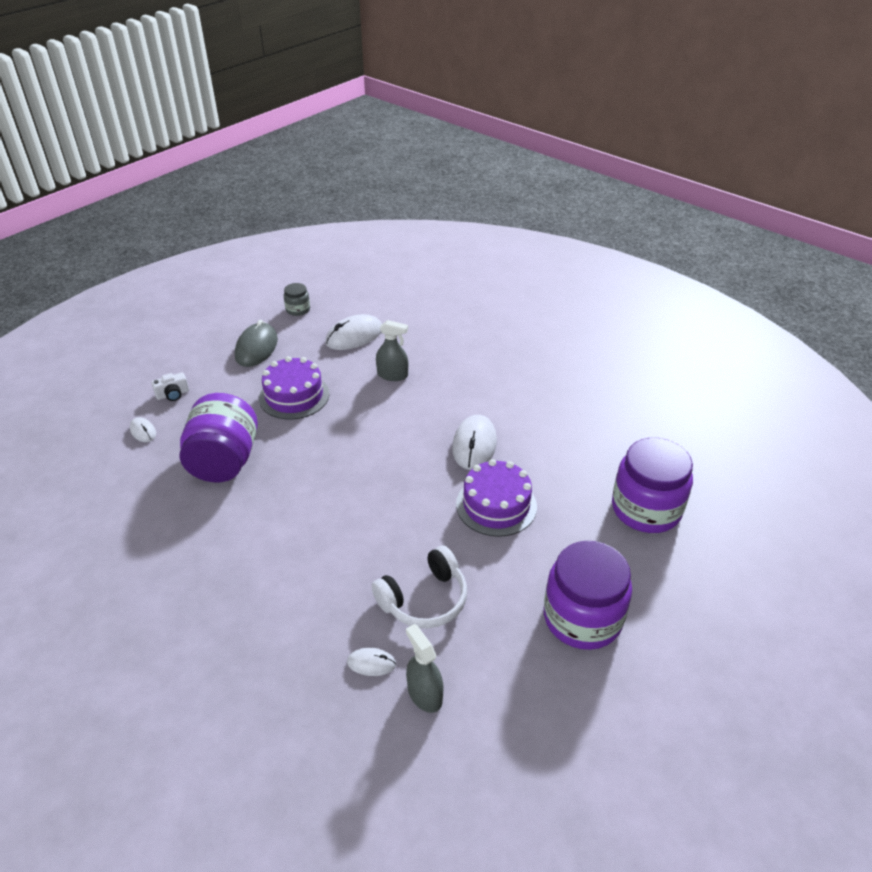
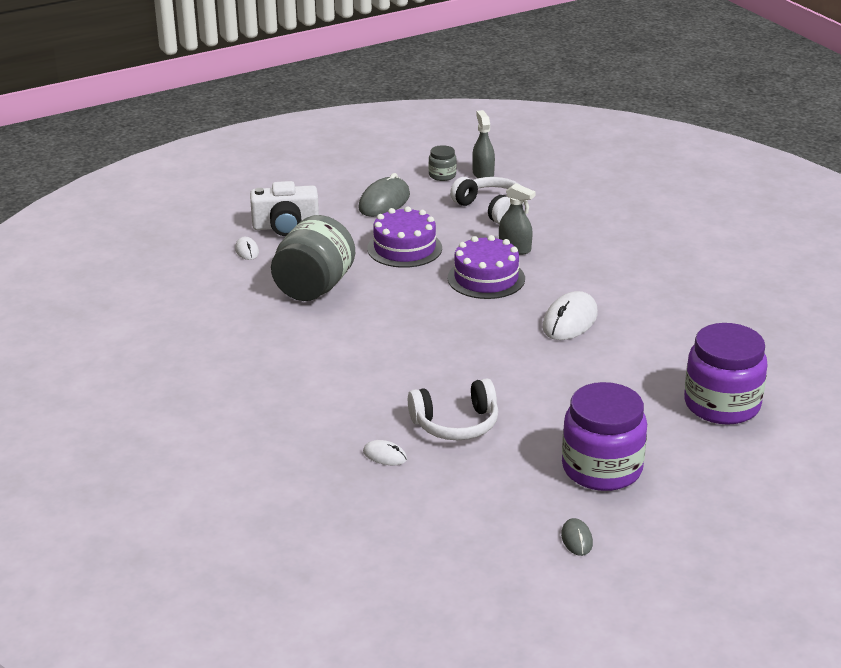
camera: 20 degrees right, 10 degrees down
white camera [151,373,189,401] -> white camera [250,181,319,236], size x1.95
purple jar [180,393,258,482] -> grey jar [271,215,355,301]
white mouse [325,314,382,350] -> white headphones [450,177,524,224]
grey spray bottle [406,624,443,713] -> grey spray bottle moved to [472,110,495,178]
purple cake [456,459,537,537] -> purple cake moved to [448,235,525,299]
none -> grey mouse [561,518,593,556]

